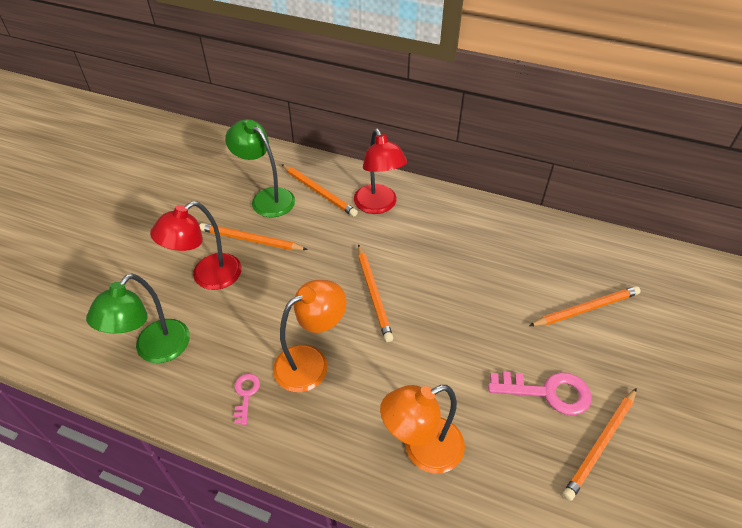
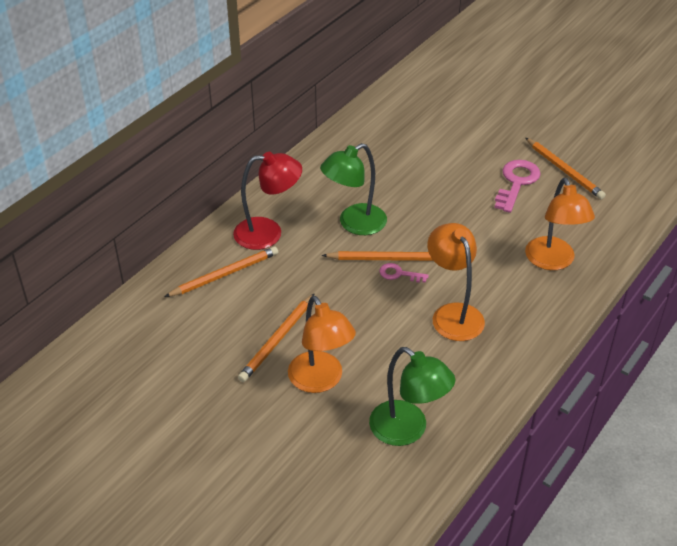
camera: 75 degrees left, 5 degrees down
red lamp [150,201,242,290] -> orange lamp [288,296,356,393]
green lamp [225,119,295,217] -> green lamp moved to [320,143,387,235]
pink key [234,374,260,425] -> pink key moved to [380,263,429,283]
orange pencil [529,286,640,326] -> none

